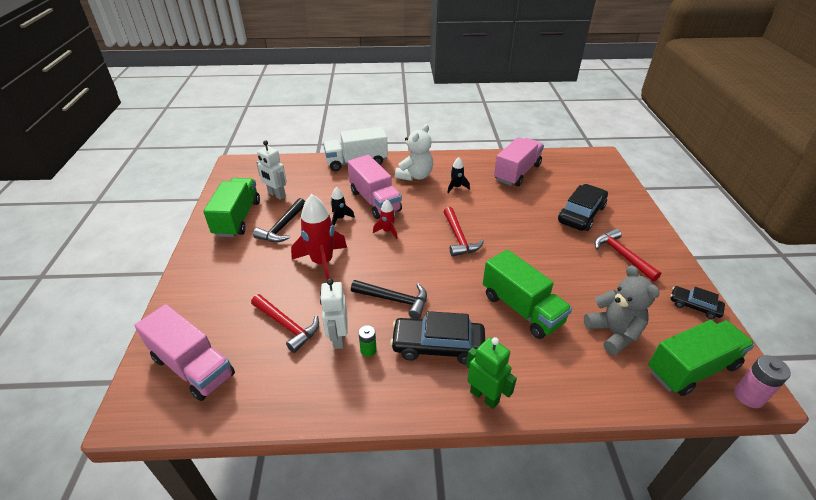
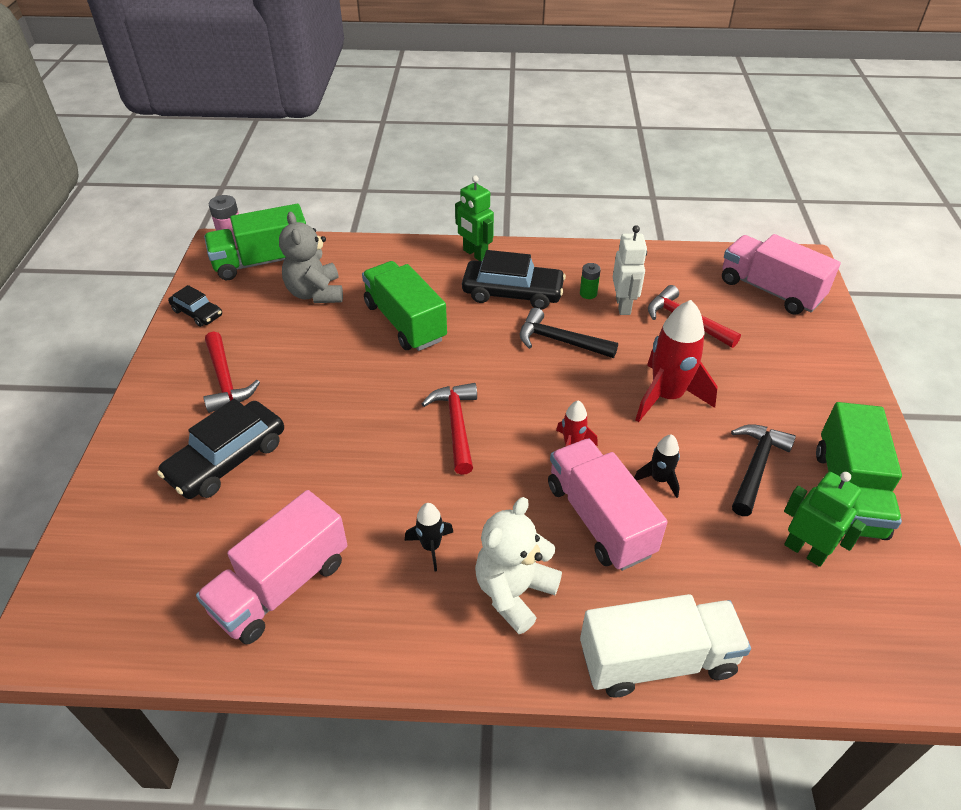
camera: 175 degrees left, 5 degrees up
white robot [256,141,287,200] -> green robot [784,472,866,567]

